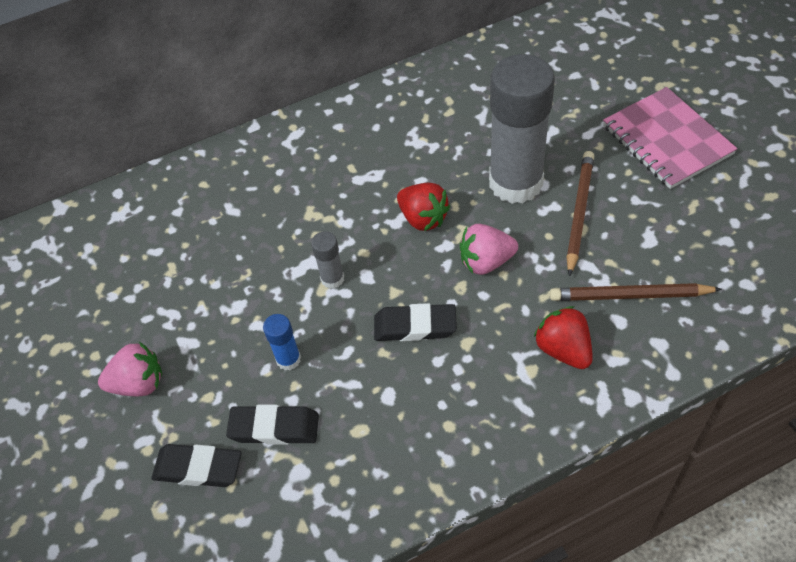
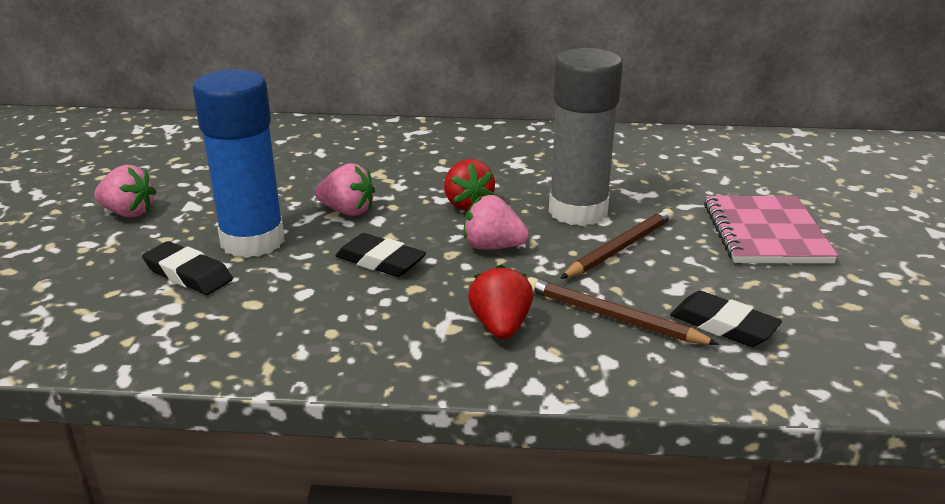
camera: 25 degrees right, 25 degrees down
black eraser [152,444,241,487] -> black eraser moved to [670,291,782,347]
blue glue stick [263,314,301,370] -> blue glue stick [192,69,285,258], size x2.40
grey glue stick [311,231,344,289] -> pink strawberry [315,163,375,216]

